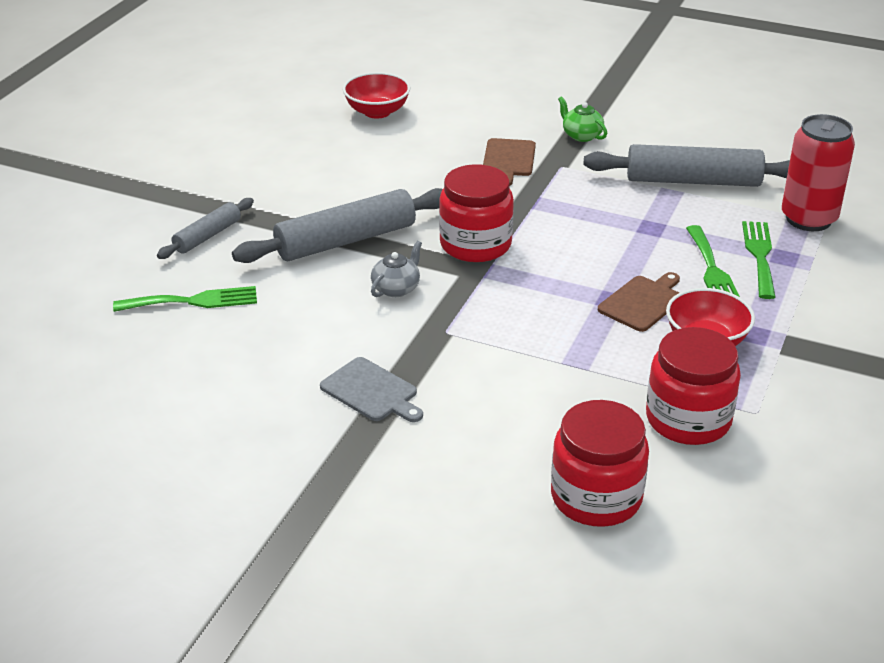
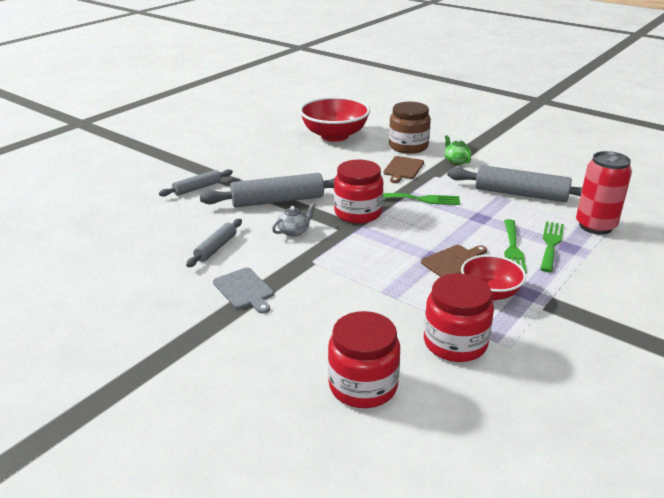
camera: 15 degrees right, 5 degrees down
green fork [113,286,257,312] -> green fork moved to [383,193,460,205]
red bowl [343,72,410,119] -> red bowl [299,97,370,142], size x1.67
none -> grey rolling pin [186,219,242,267]
none -> brown jar [389,102,431,154]

